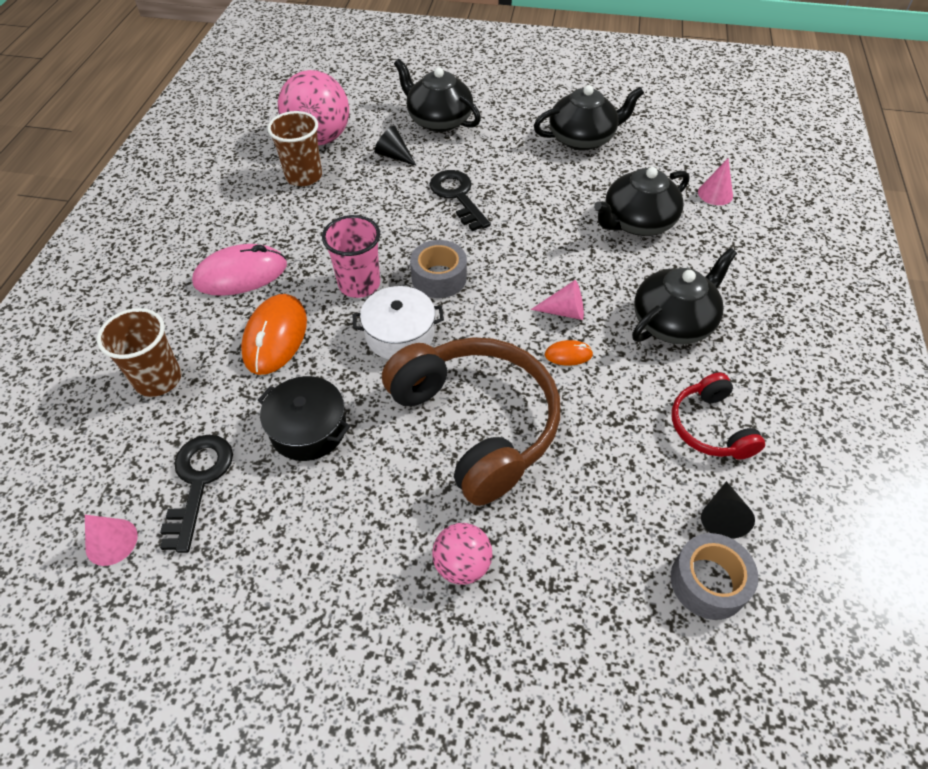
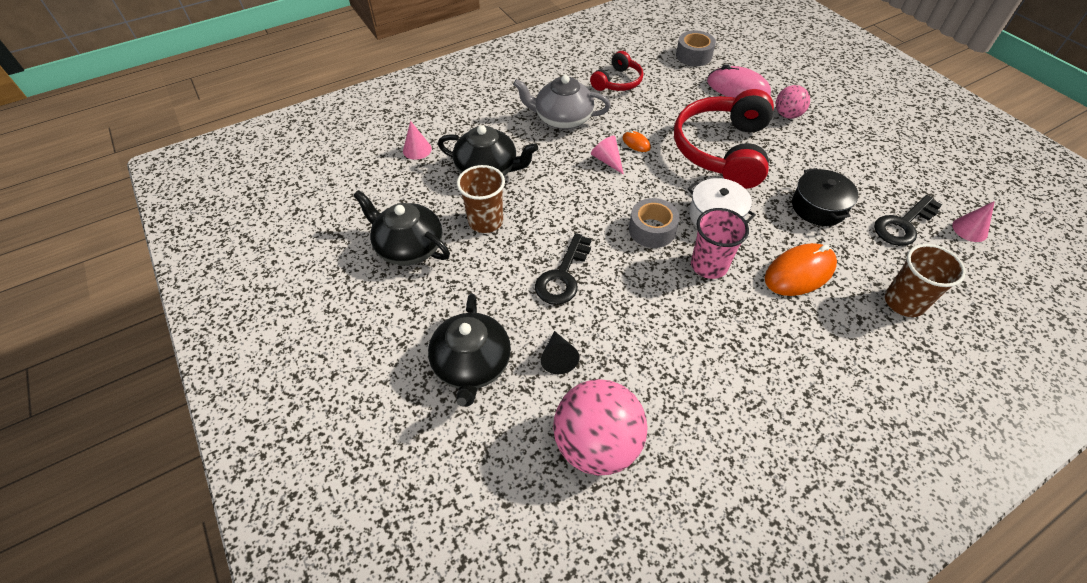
camera: 130 degrees left, 0 degrees up
pink mouse [192,244,287,296] -> pink mouse moved to [707,64,771,98]
brown cup [267,111,322,186] -> brown cup moved to [457,165,505,233]
brown headphones [382,337,560,506] -> red headphones [674,89,774,189]
black teapot [632,248,737,344] -> grey teapot [513,75,611,129]
black cone [701,481,755,539] -> none

